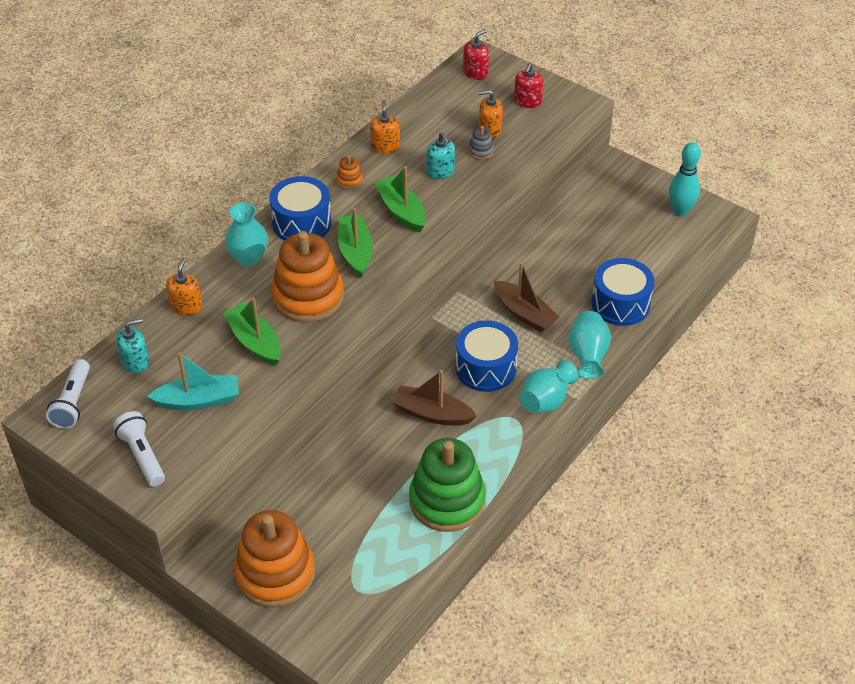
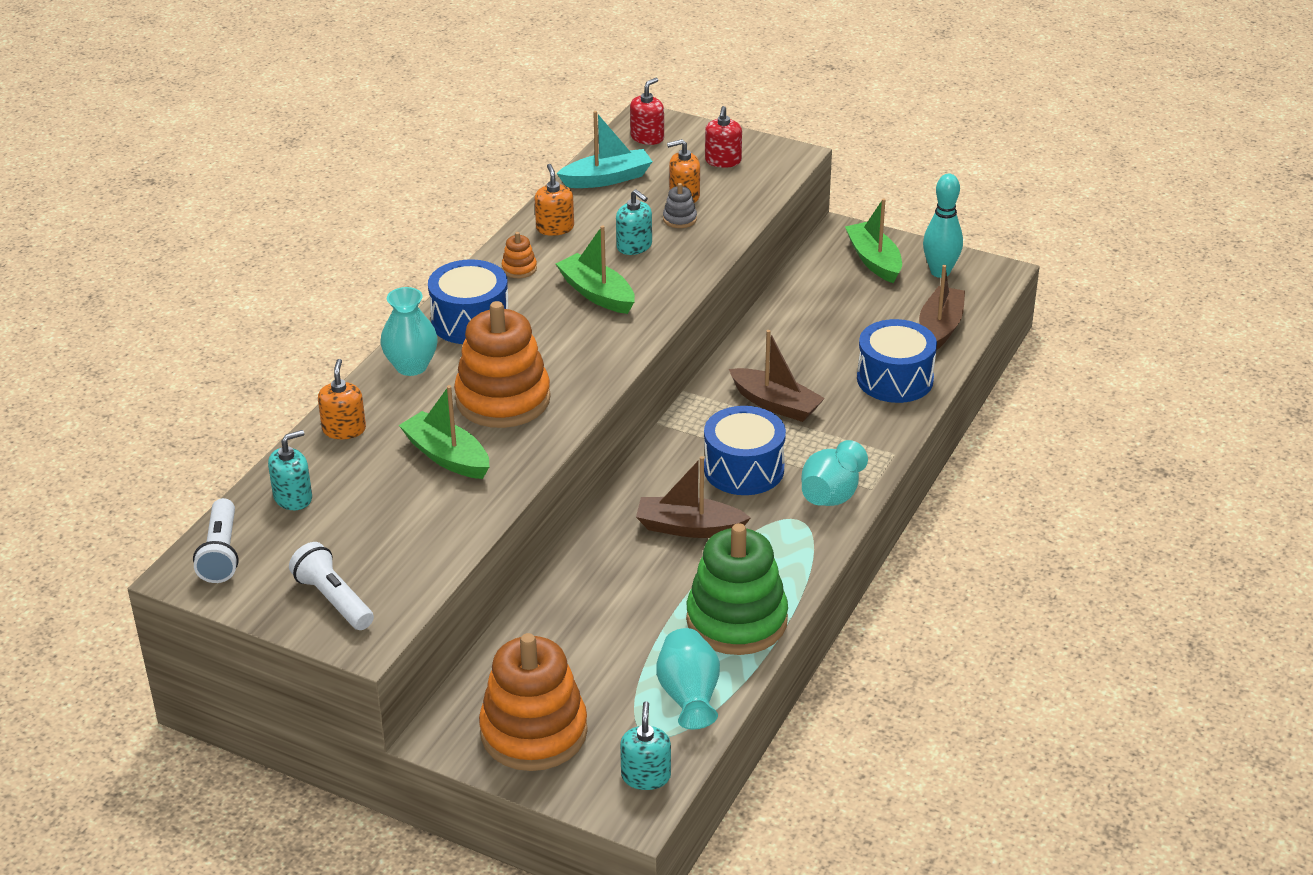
camera: 10 degrees left, 10 degrees down
turquoise boat [147,352,239,410] -> turquoise boat moved to [557,111,653,188]
green boat [338,208,373,278] -> green boat moved to [845,198,902,283]
turquoise vase [568,311,611,379] -> turquoise vase moved to [656,628,720,729]
none -> turquoise soap dispenser [620,701,671,790]
none -> brown boat [919,265,965,350]

